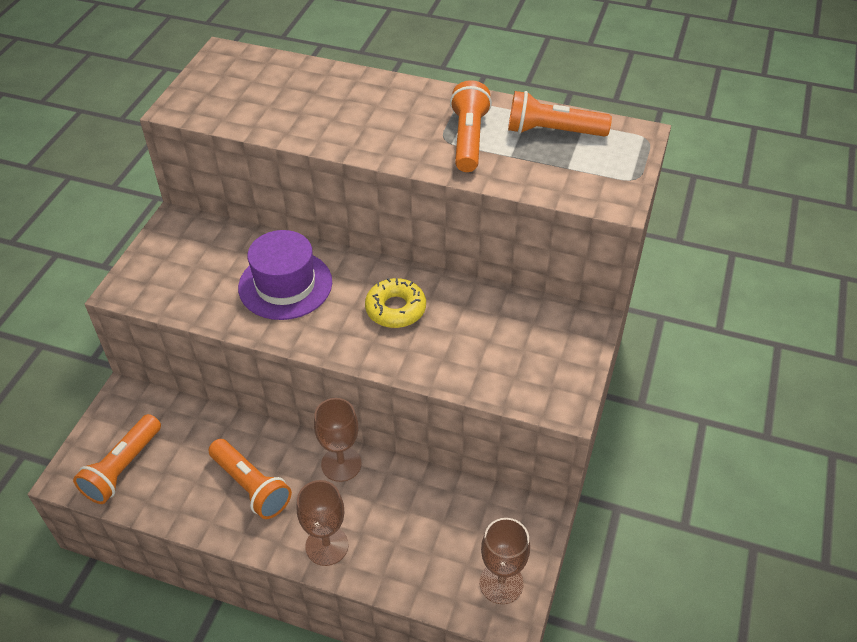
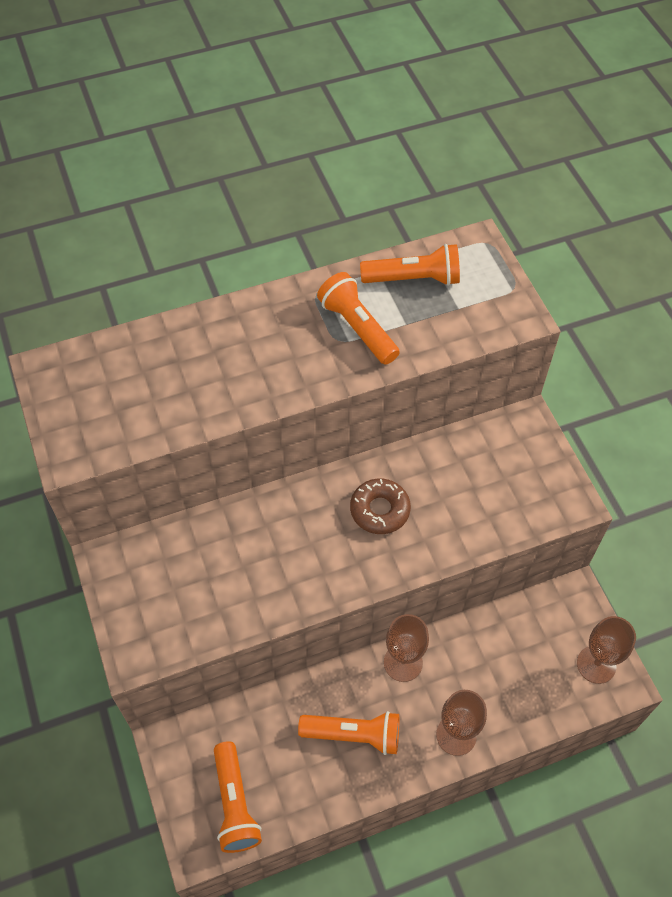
camera: 40 degrees left, 10 degrees up
purple hat [238,230,332,320] -> none
yellow donut [365,278,426,328] -> brown donut [350,479,411,534]
orange flashlight [508,91,612,137] -> orange flashlight turned 150 degrees counterclockwise [360,244,460,286]

